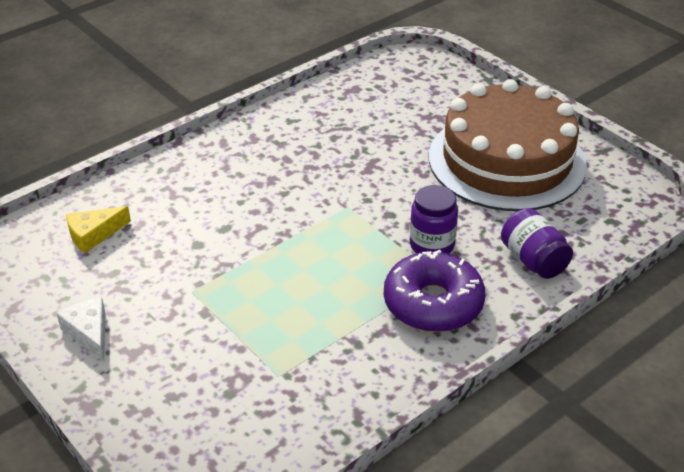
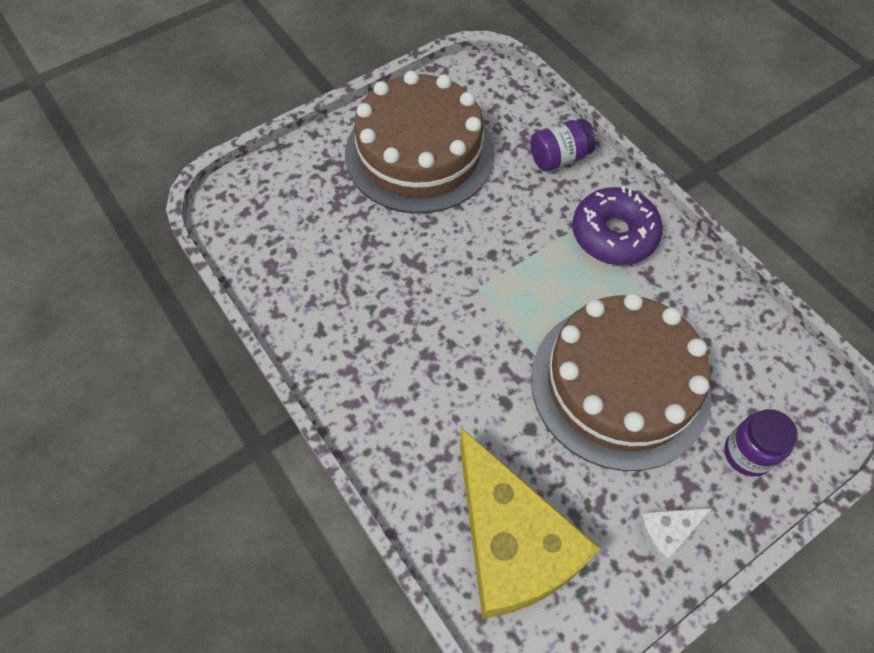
camera: 85 degrees left, 20 degrees up
yellow cheese [66,206,131,253] -> yellow cheese [460,428,601,619], size x2.45
purple jar [410,185,458,253] -> purple jar moved to [724,409,798,476]
none -> brown cake [531,293,711,471]

